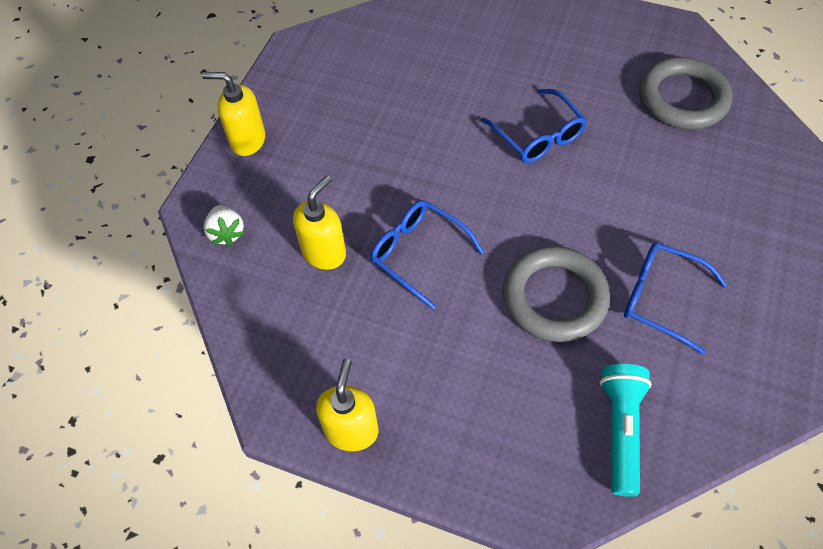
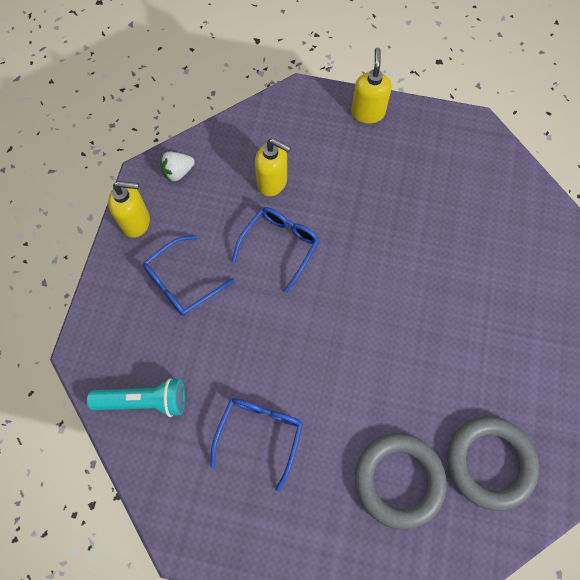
camera: 80 degrees right, 10 degrees up
white strawberry [204,205,245,246] -> white strawberry moved to [160,152,195,183]
blue glasses [481,89,587,163] -> blue glasses moved to [143,235,234,316]
grey ring [503,246,610,342] -> grey ring moved to [355,433,447,530]

